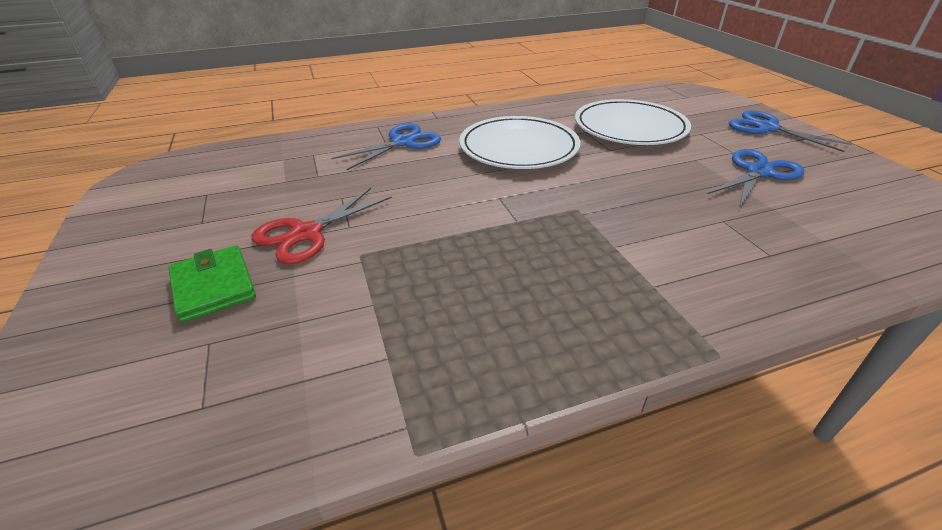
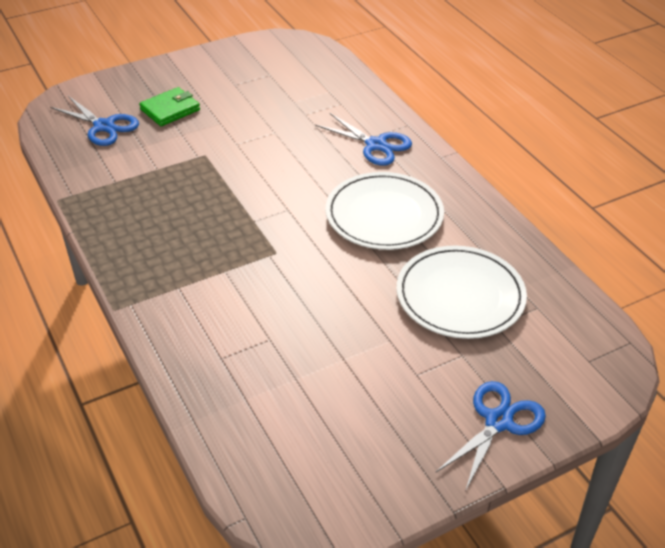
camera: 80 degrees right, 5 degrees up
red scissors [251,188,392,264] -> none
blue scissors [708,149,804,208] -> blue scissors moved to [50,96,139,146]

